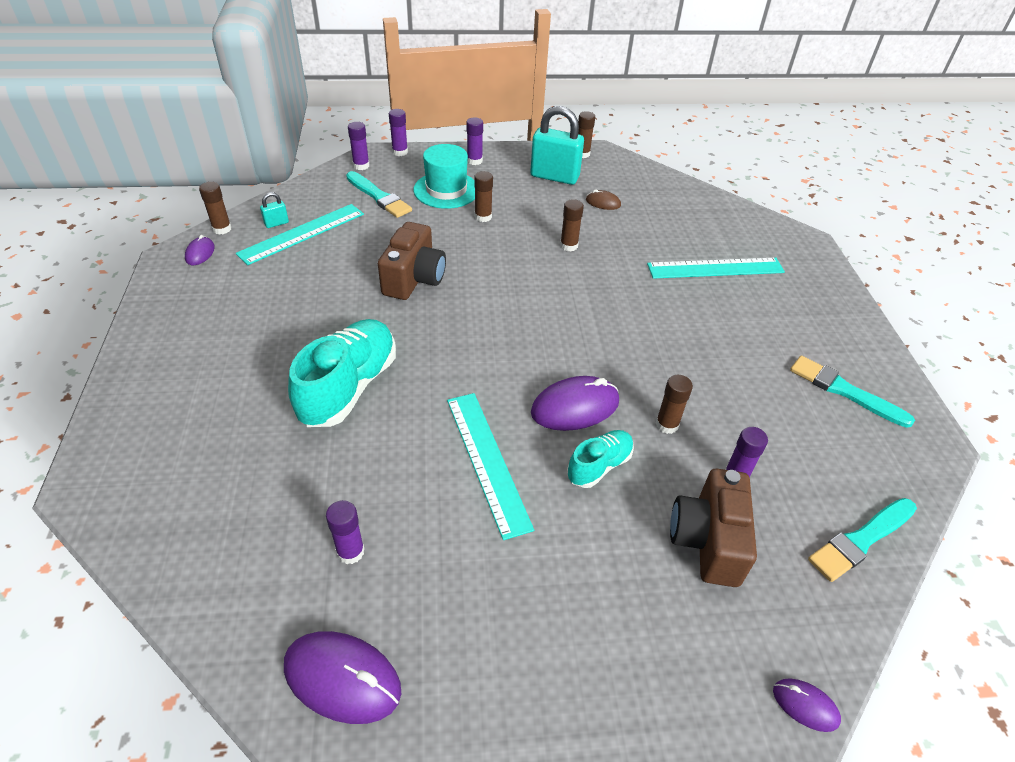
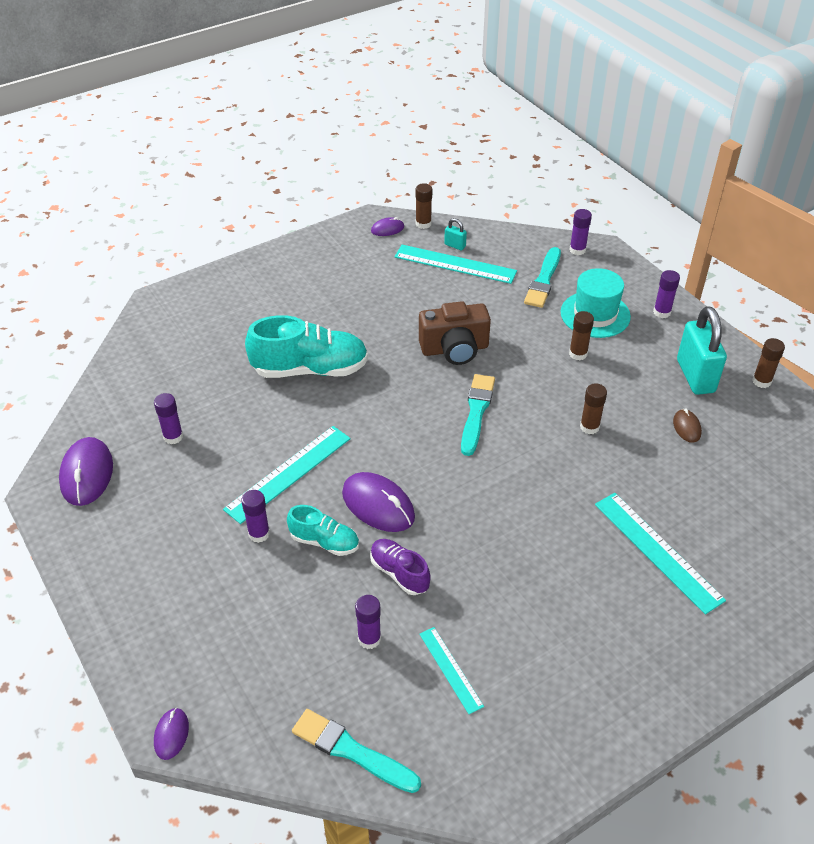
camera: 65 degrees right, 0 degrees up
purple glue stick [389,109,408,156] -> purple glue stick moved to [241,490,270,543]
brown glue stick [656,375,693,434] -> purple shoe [370,539,431,595]
brown camera [670,468,757,587] -> none
turquoise brush [790,356,915,428] -> turquoise brush moved to [461,374,495,456]
none -> turquoise ruler [419,627,484,714]

